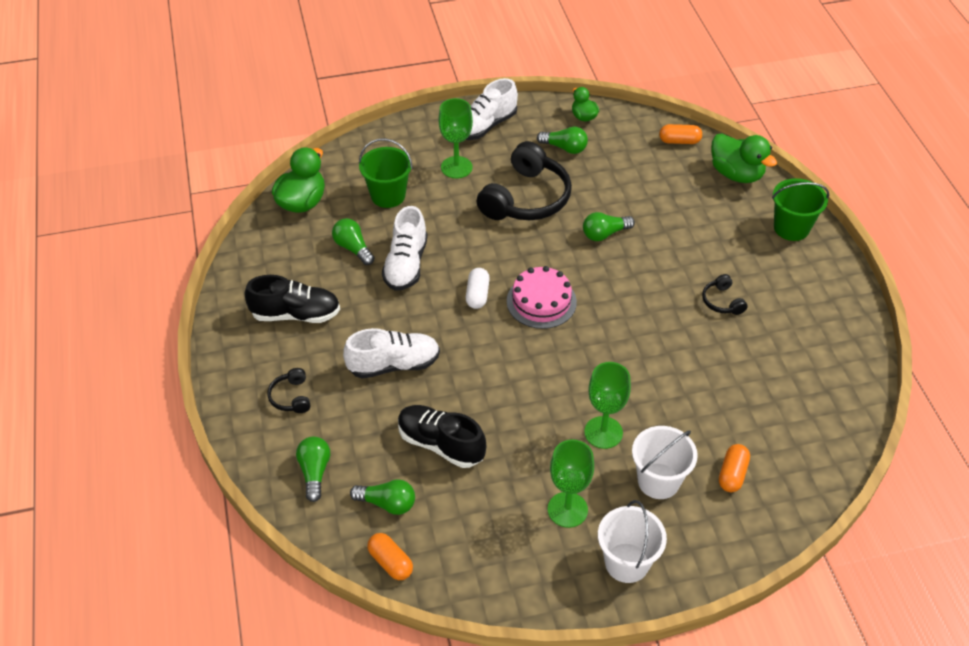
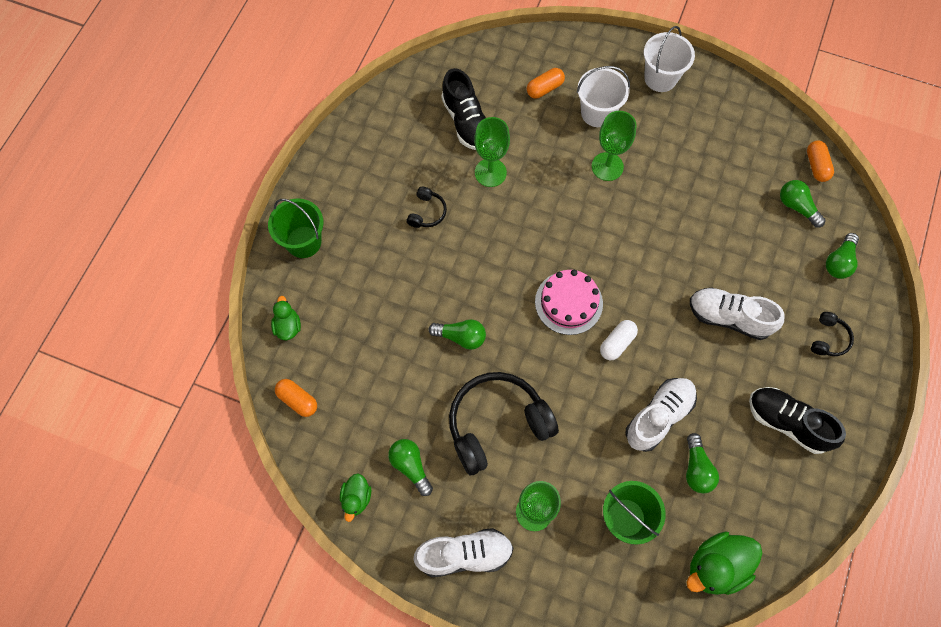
camera: 145 degrees left, 20 degrees up
black shoe [398,405,486,468] -> black shoe moved to [441,68,486,150]
green goblet [548,439,594,528] -> green goblet moved to [474,117,510,187]
green duck [711,133,777,183] -> green duck [271,296,301,340], size x0.57

